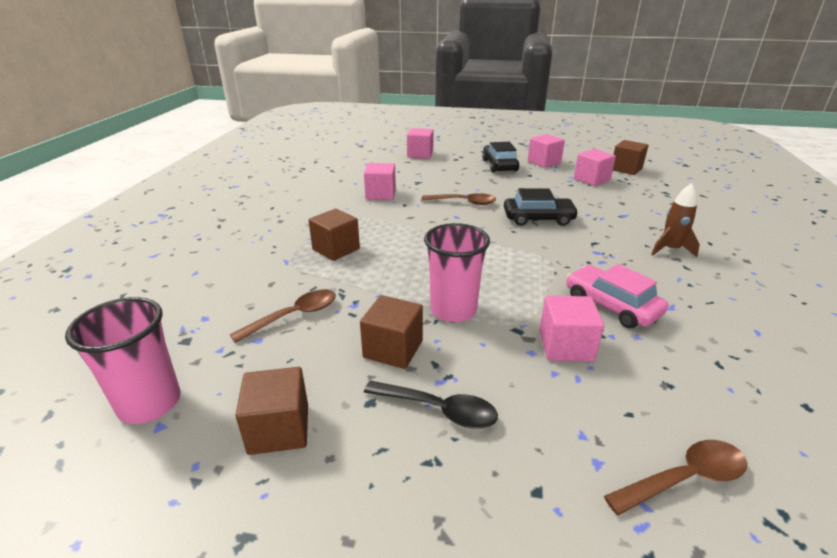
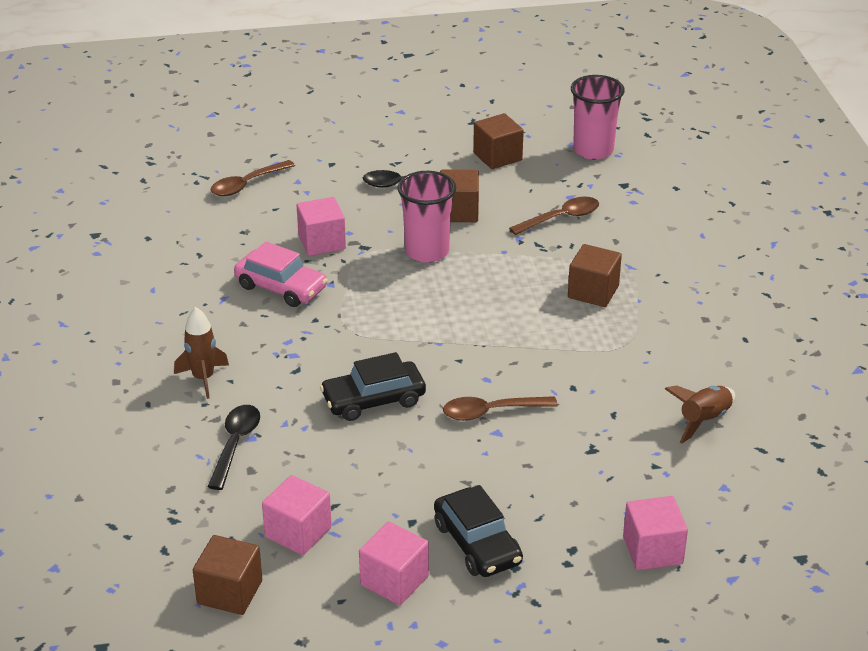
camera: 160 degrees right, 5 degrees up
brown spoon [230,289,336,343] -> brown spoon turned 150 degrees counterclockwise [509,197,599,235]
pink cube [364,163,396,200] -> none
none -> black spoon [208,405,260,490]
none -> brown rocket [665,385,735,444]

